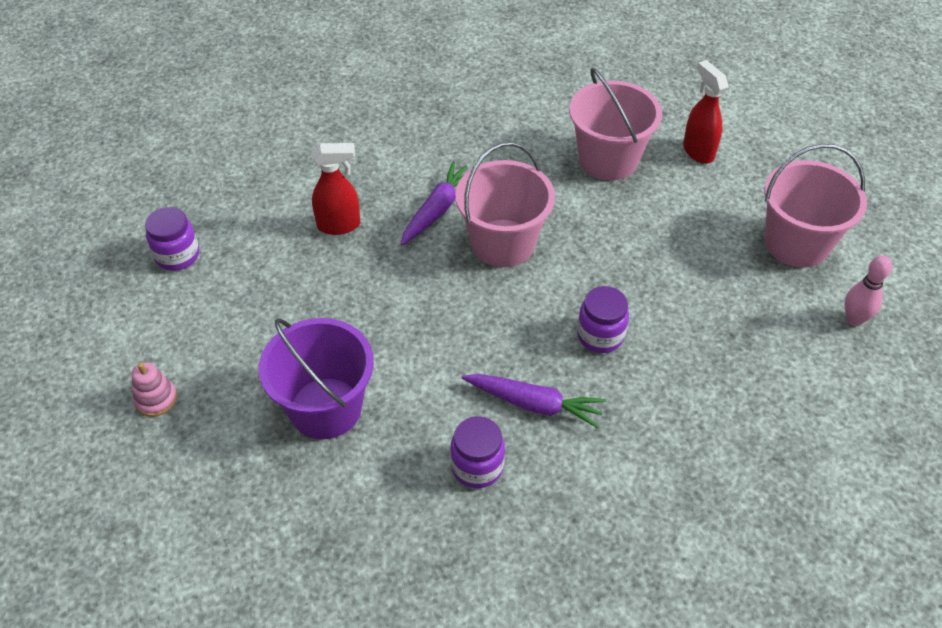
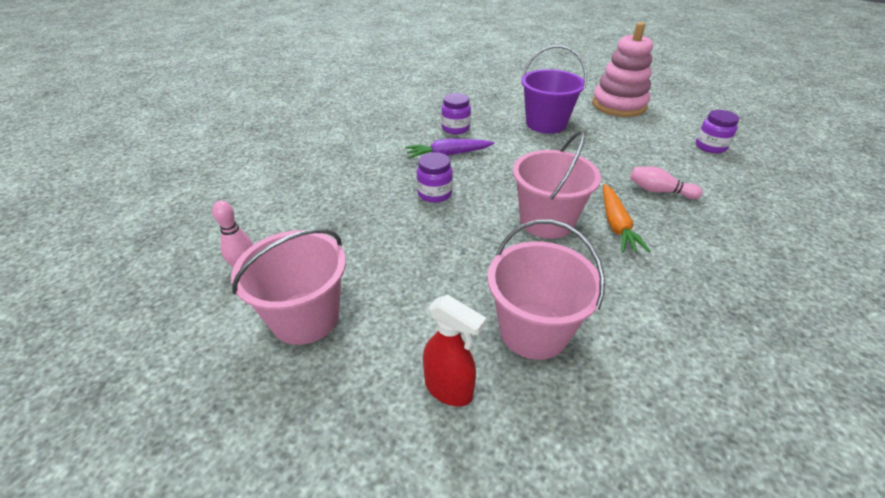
camera: 150 degrees right, 10 degrees down
pink stacking toy [132,363,177,417] -> pink stacking toy [592,22,653,117], size x2.44
red spray bottle [312,143,360,235] -> pink bowling pin [630,167,703,199]
purple carrot [401,161,467,245] -> orange carrot [603,184,650,253]

